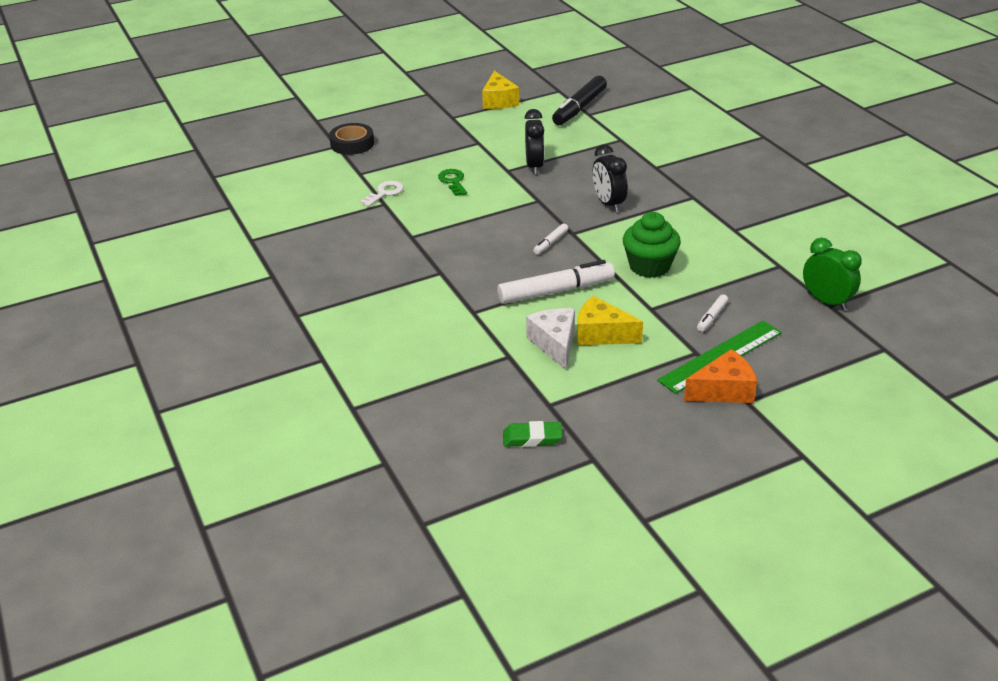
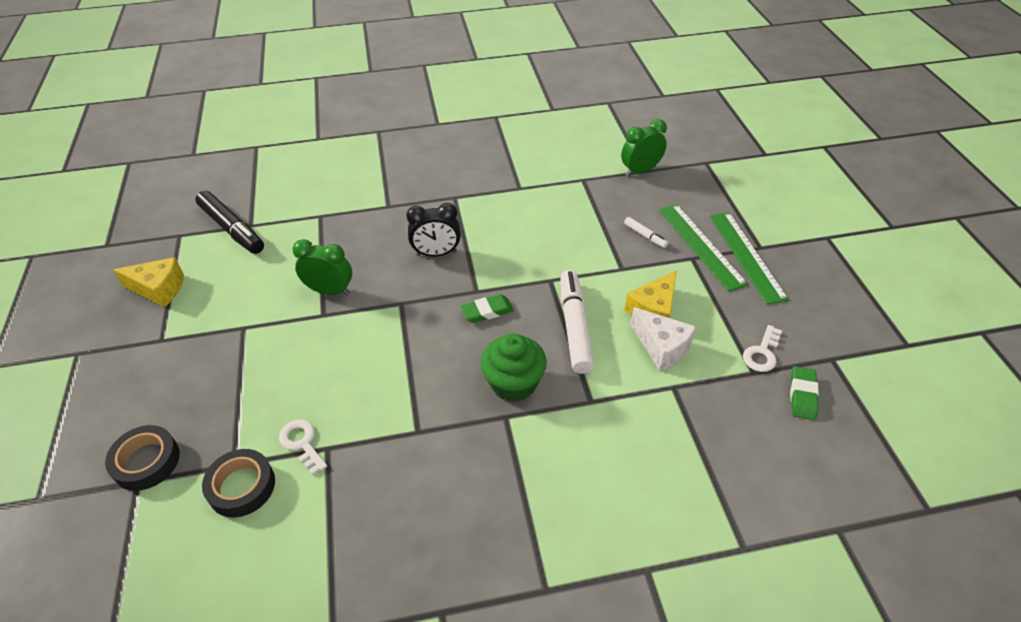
camera: 75 degrees left, 10 degrees up
green key [438,169,467,196] -> none
black clock [524,109,544,175] -> green clock [293,239,352,295]
white cheese [526,308,575,369] -> white cheese turned 135 degrees counterclockwise [630,307,696,371]
white marker [533,223,568,254] -> green eraser [460,294,514,323]
green cupcake [623,212,681,278] -> green cupcake moved to [480,333,547,402]
orange cheese [684,349,757,403] -> green ruler [710,212,789,305]
none -> black tape [202,449,275,517]
none -> white key [743,325,782,372]

